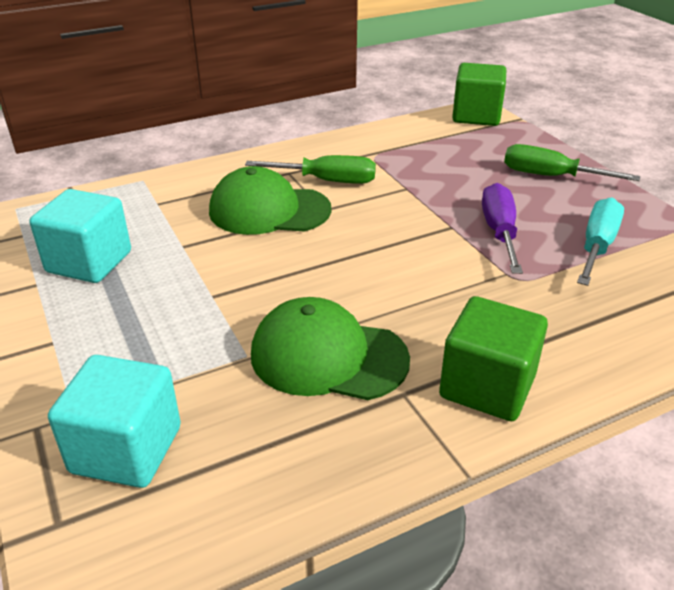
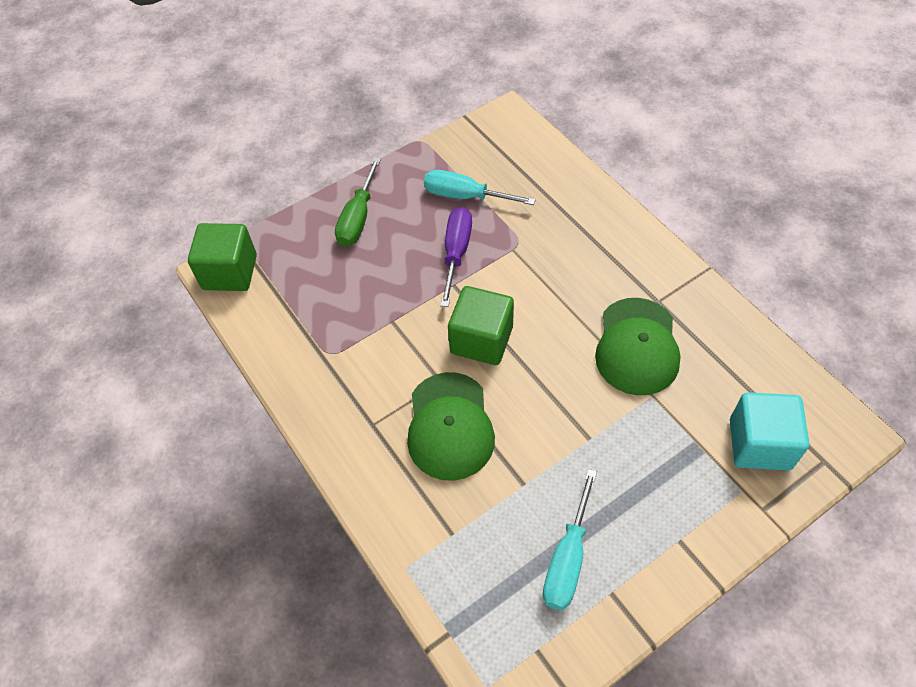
camera: 95 degrees left, 20 degrees up
turquoise cube [29,189,131,283] -> turquoise screwdriver [543,469,597,610]
green screwdriver [245,155,376,184] -> none
green cube [439,296,548,421] -> green cube moved to [448,286,514,365]
purple screwdriver [482,183,523,274] -> purple screwdriver turned 105 degrees clockwise [440,207,472,307]

